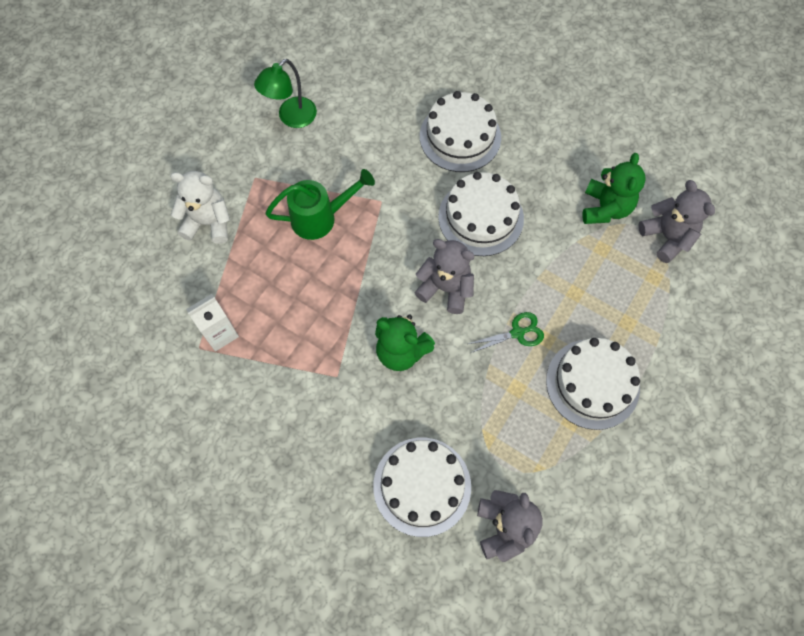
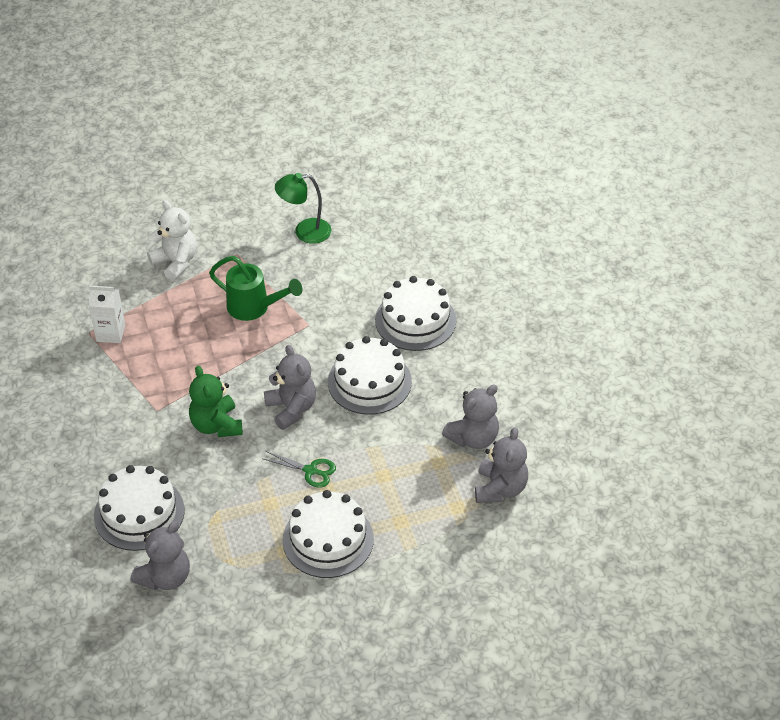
camera: 40 degrees right, 20 degrees down
green teddy bear [582,153,646,224] -> grey teddy bear [442,384,499,449]

